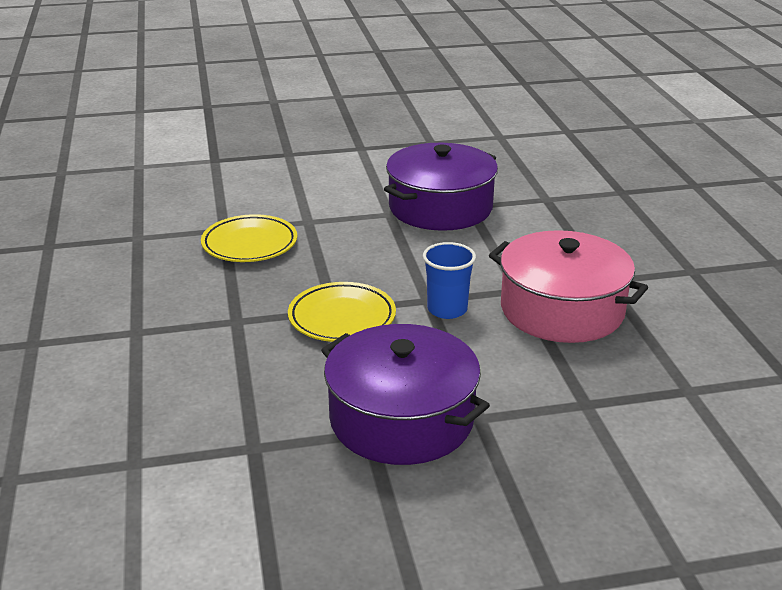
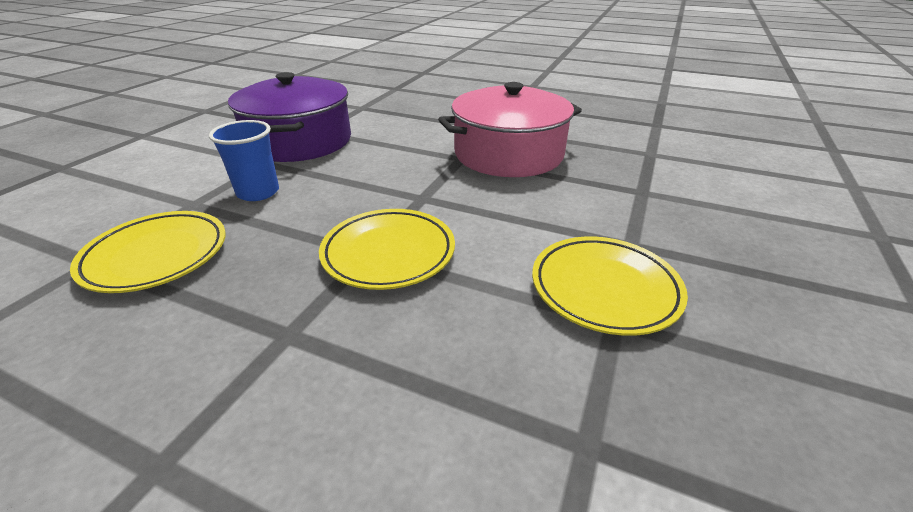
camera: 55 degrees left, 5 degrees up
purple pot [321,324,490,465] -> yellow plate [532,236,688,336]
blue cup [423,242,476,319] -> blue cup moved to [209,120,279,201]

